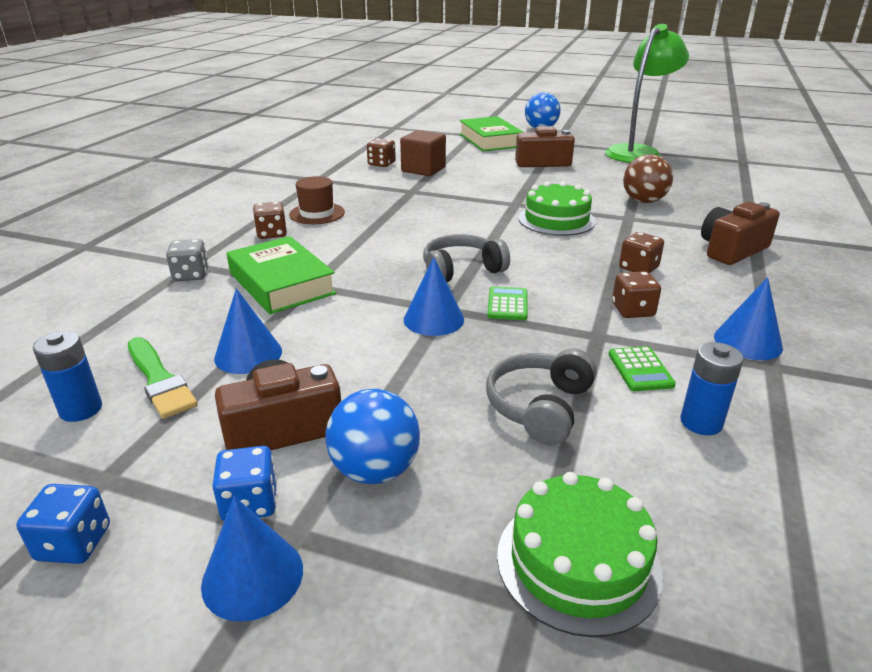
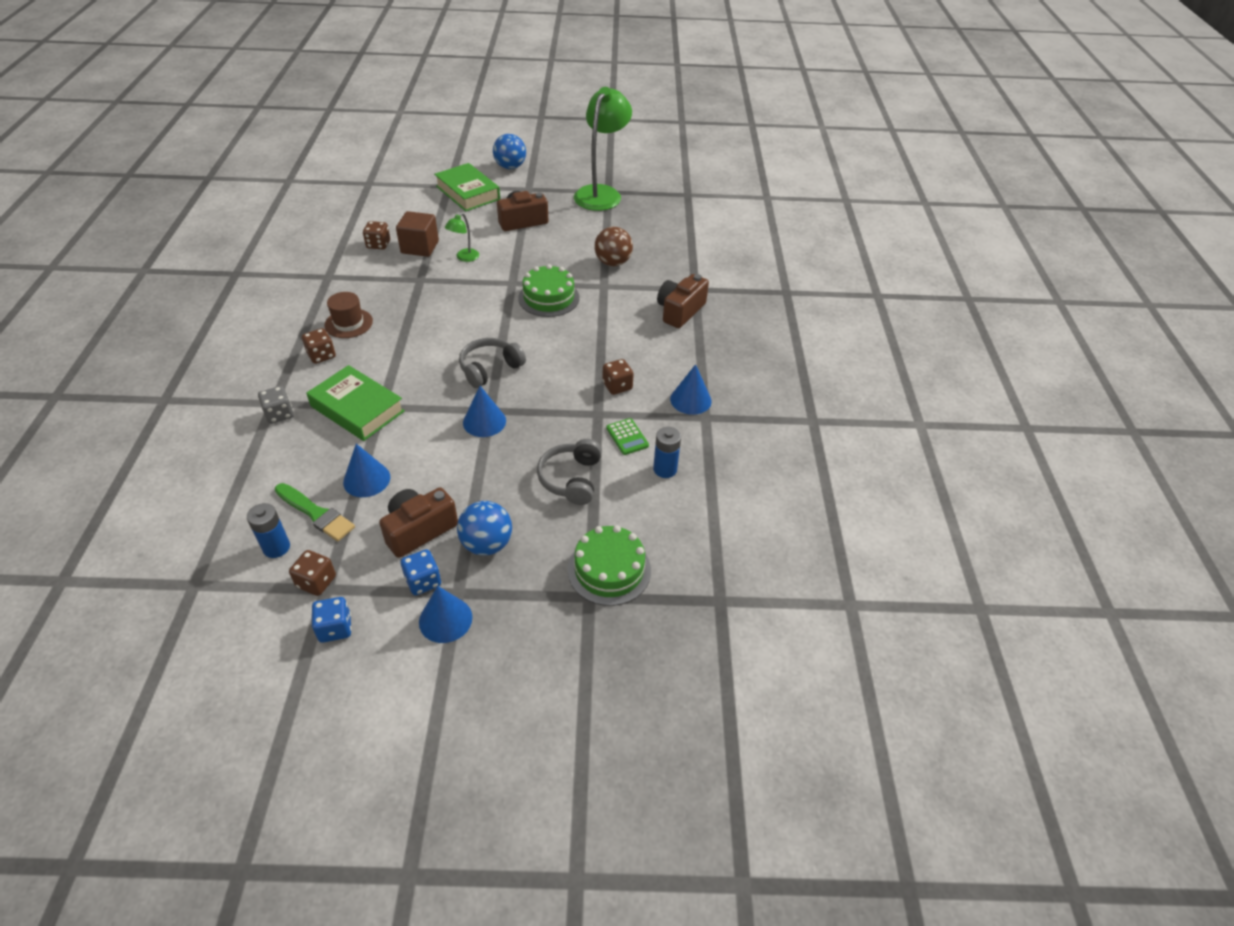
camera: 20 degrees left, 15 degrees up
green calculator [487,286,528,320] -> none
brown dice [619,232,664,273] -> brown dice moved to [289,550,336,596]
none -> green lamp [445,213,479,262]

